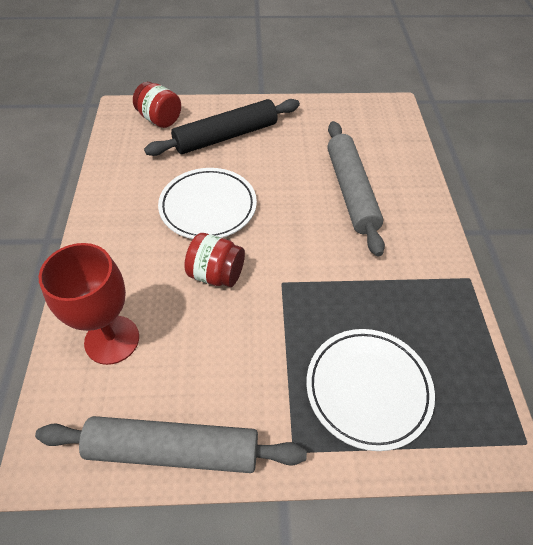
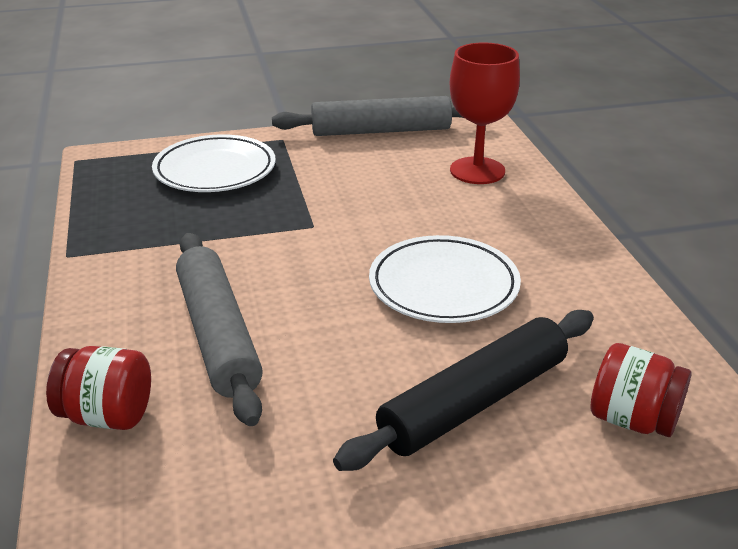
camera: 170 degrees right, 20 degrees down
red jar [184,233,245,287] -> red jar moved to [46,346,151,430]

